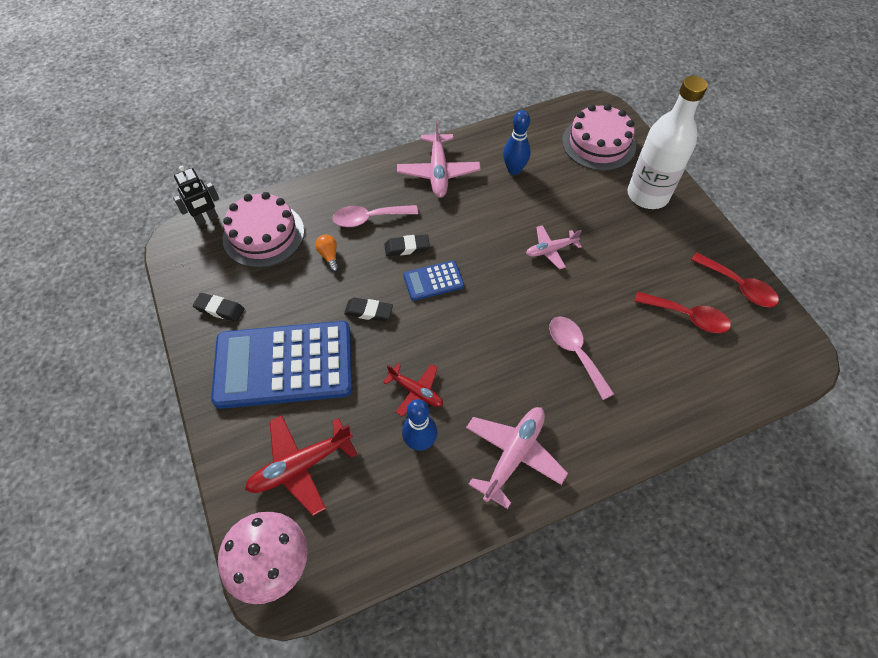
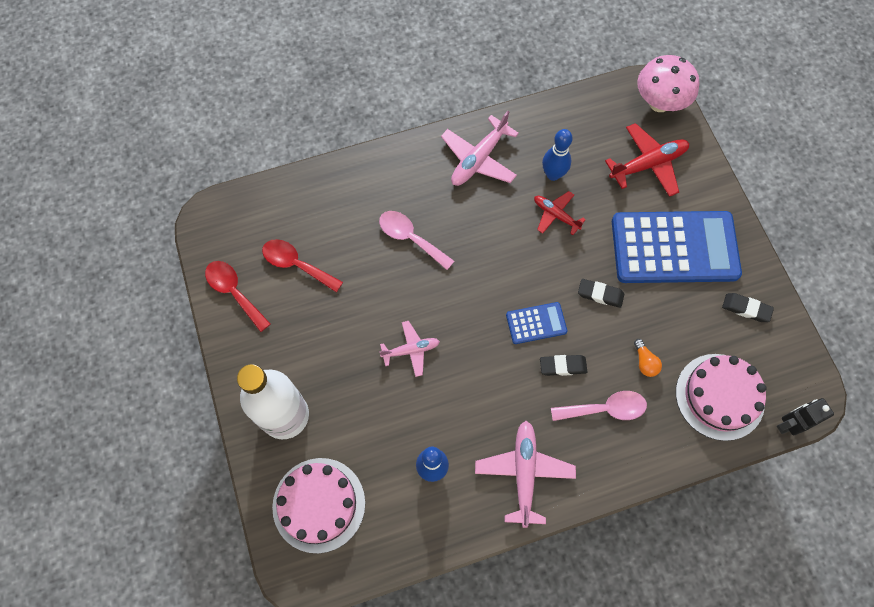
camera: 175 degrees left, 10 degrees up
pink spoon [549,316,614,400] -> pink spoon turned 150 degrees clockwise [379,211,454,270]

